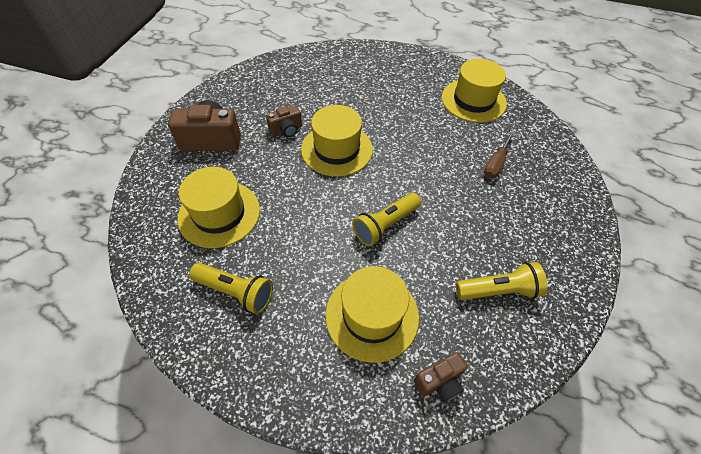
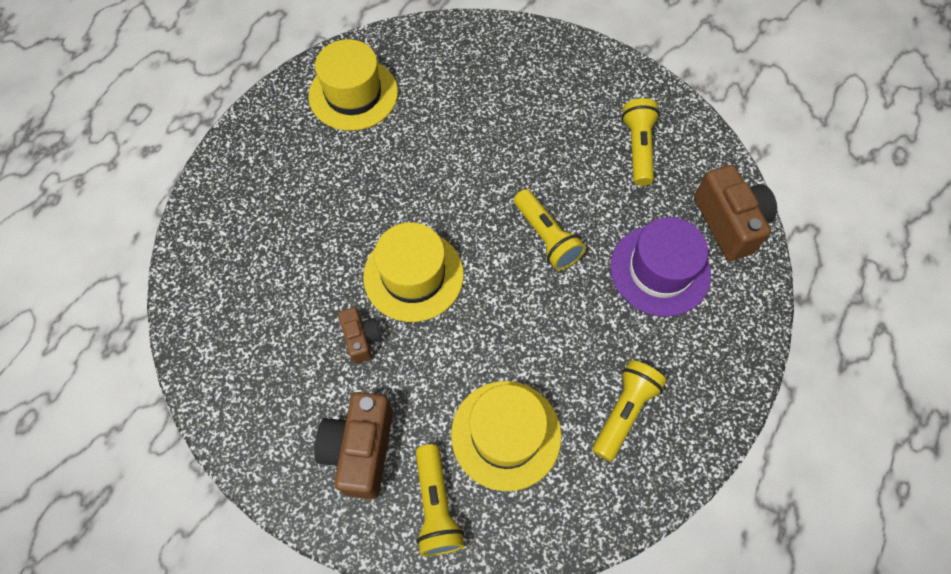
camera: 80 degrees left, 10 degrees up
yellow hat [325,266,419,363] -> purple hat [610,217,711,317]
brown camera [414,352,468,402] -> brown camera [694,165,777,261], size x1.77
brown screwdriver [484,132,515,179] -> none
none -> yellow flashlight [416,444,464,556]

